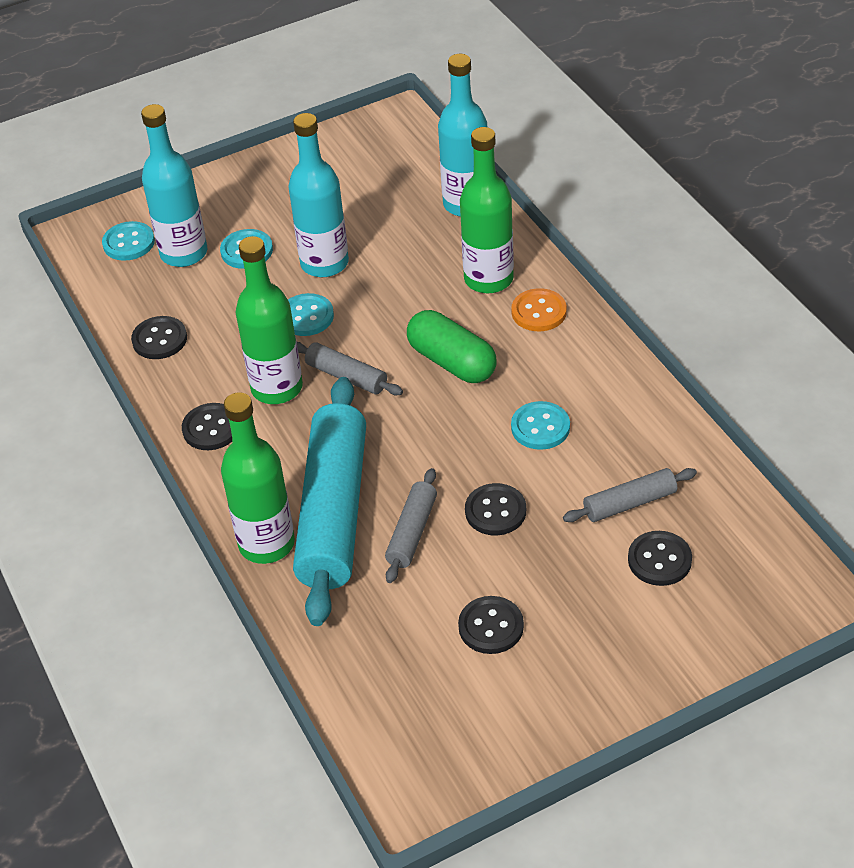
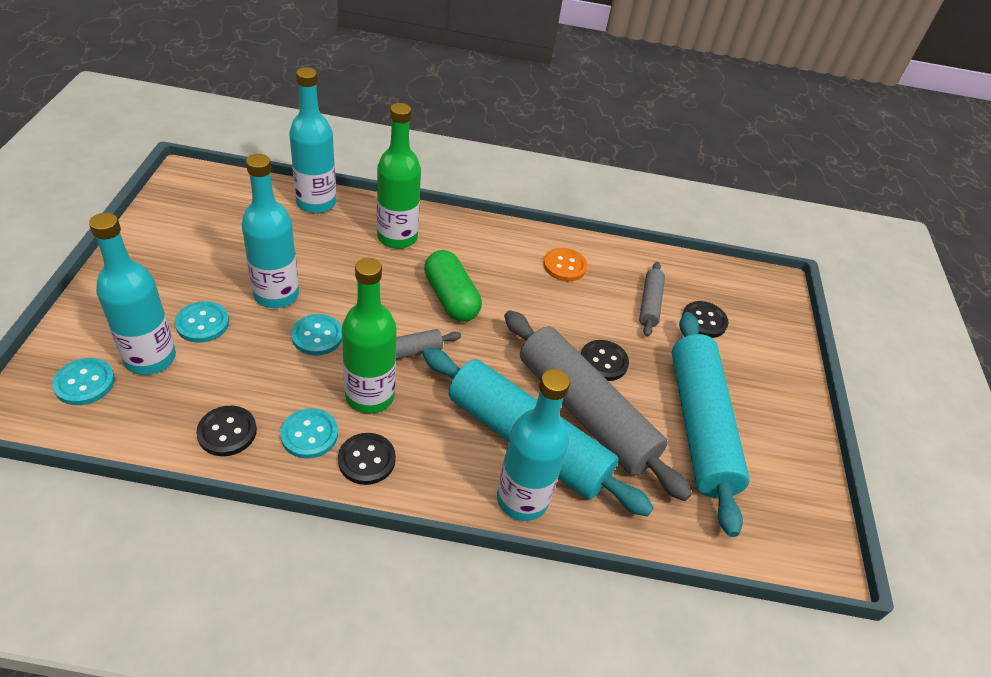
camera: 65 degrees left, 0 degrees up
green bottle [221,392,295,564] -> turquoise bottle [497,369,570,521]
grey rolling pin [385,468,437,583] -> grey rolling pin [504,310,692,501], size x2.15
green capsule [407,310,497,383] -> green capsule turned 75 degrees clockwise [424,250,482,322]
black button [458,596,524,654] -> turquoise rolling pin [672,312,750,537]
orange button [511,288,567,331] -> orange button moved to [543,248,587,281]
turquoise button [511,401,570,450] -> turquoise button moved to [280,408,338,459]

